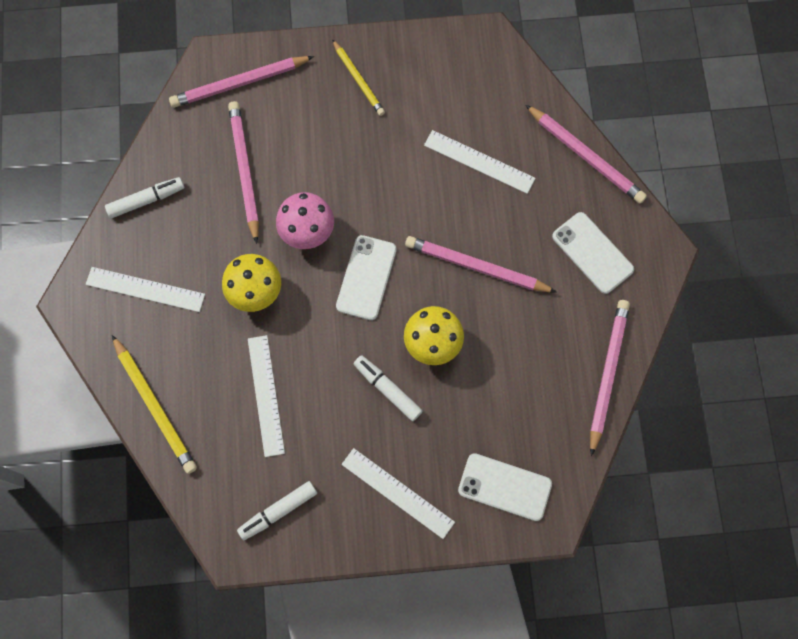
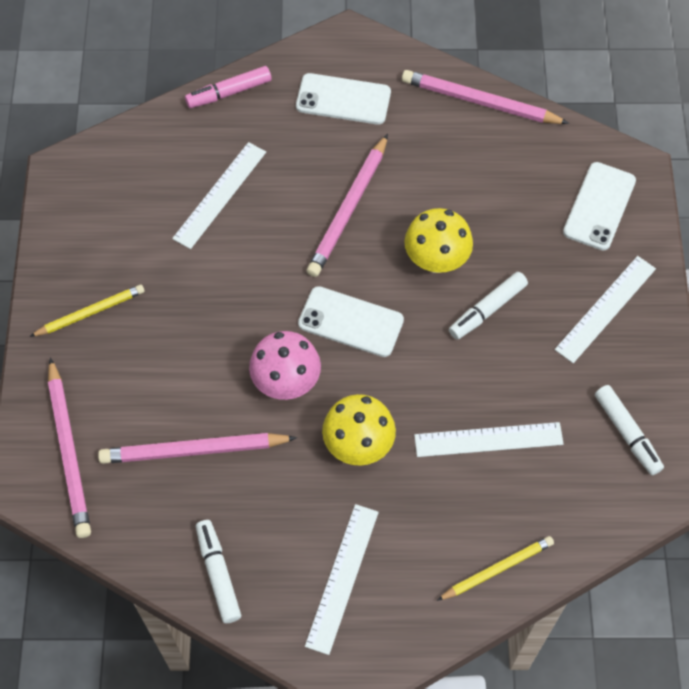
camera: 85 degrees left, 10 degrees down
yellow pencil [112,335,197,474] -> yellow pencil [437,536,554,601], size x0.65
pink pencil [525,105,647,204] -> pink marker [185,66,272,108]
white phone [552,212,634,294] -> white phone turned 45 degrees clockwise [296,73,391,125]

